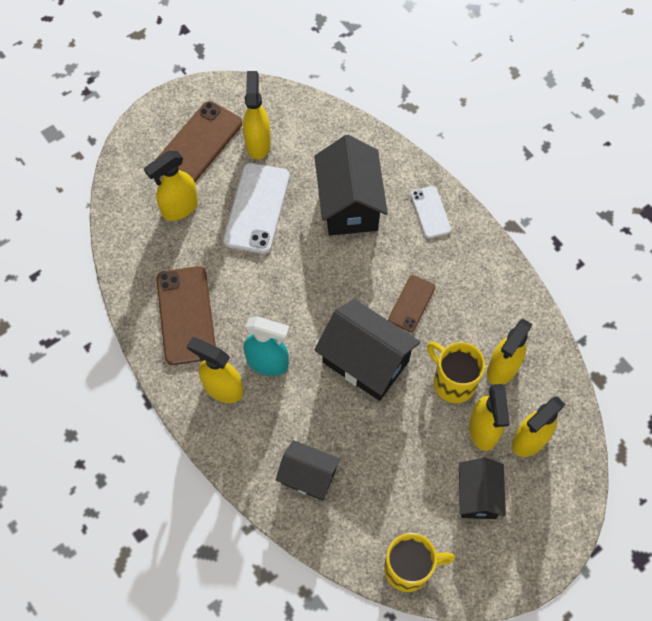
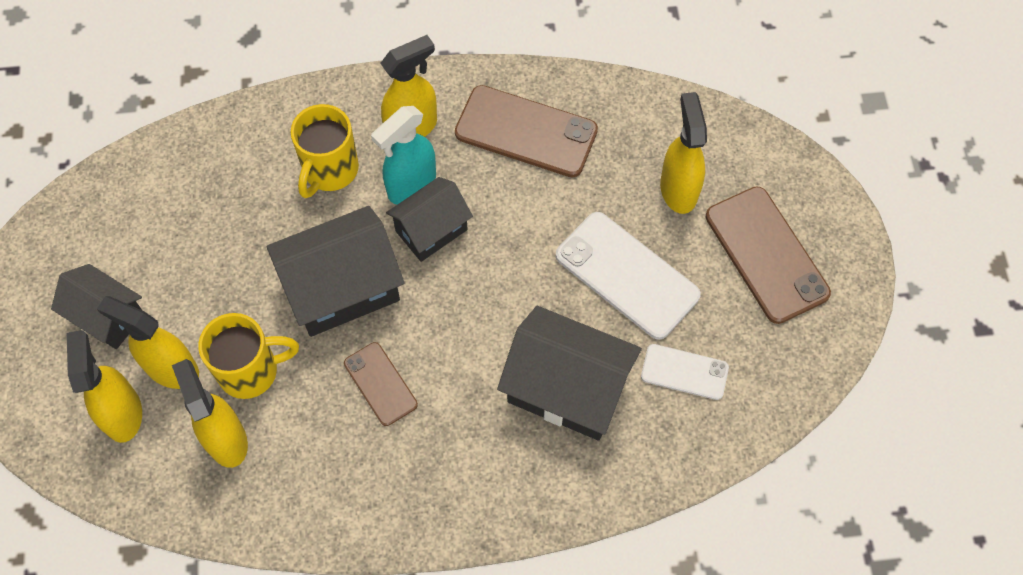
camera: 120 degrees right, 0 degrees up
yellow spray bottle [243,71,271,159] -> none
black house [276,440,341,501] -> black house moved to [386,177,473,262]
yellow mug [384,533,455,592] -> yellow mug moved to [291,104,359,198]
white phone [411,186,451,238] -> white phone moved to [641,344,729,400]

